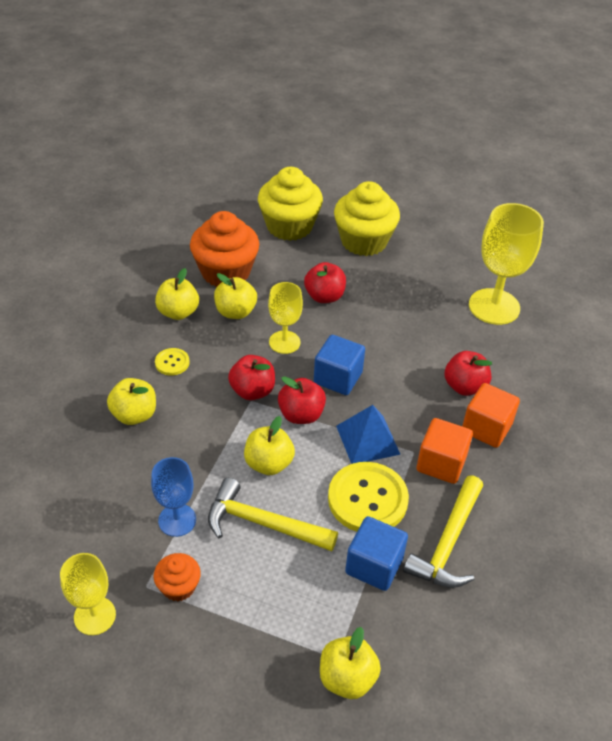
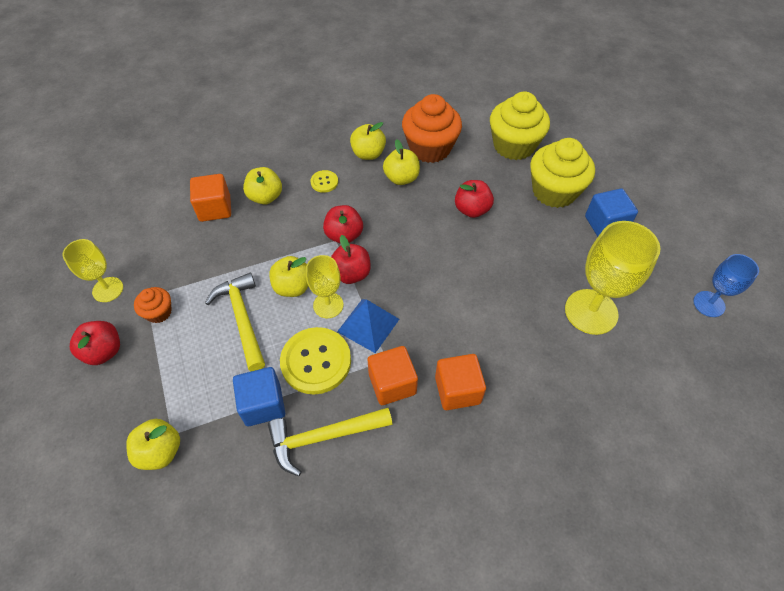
camera: 50 degrees right, 10 degrees up
blue goblet [151,457,196,537] -> blue goblet moved to [693,254,759,317]
yellow goblet [268,282,303,354] -> yellow goblet moved to [306,255,343,318]
blue cube [314,335,365,395] -> blue cube moved to [585,189,638,237]
red apple [444,351,492,396] -> red apple moved to [70,321,120,365]
none -> orange cube [190,174,231,222]

